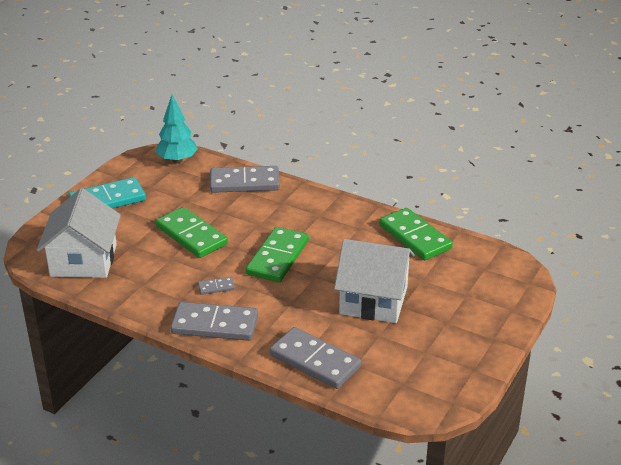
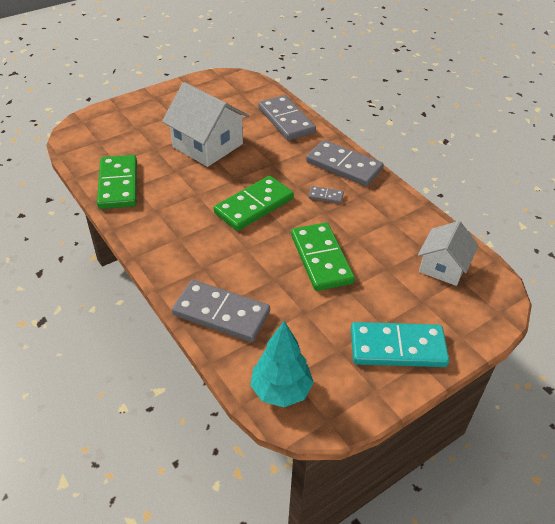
camera: 155 degrees left, 10 degrees up
white house [37,188,121,278] -> white house [418,221,479,286], size x0.63

